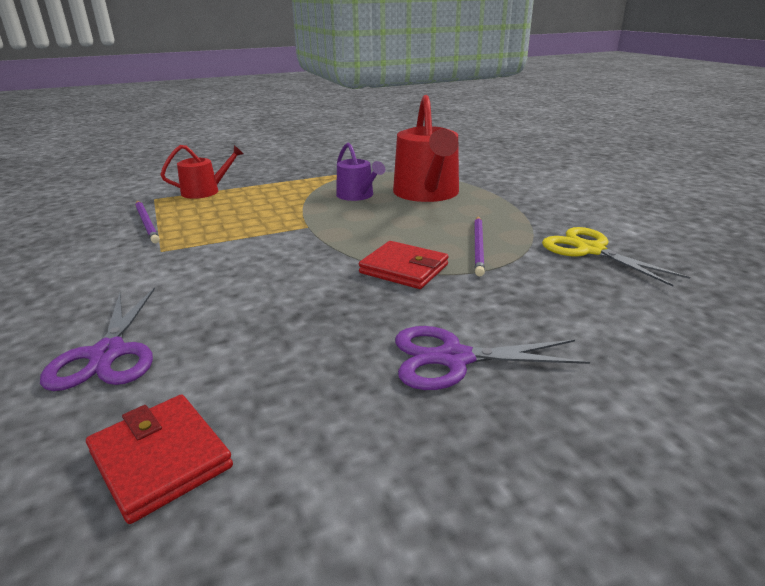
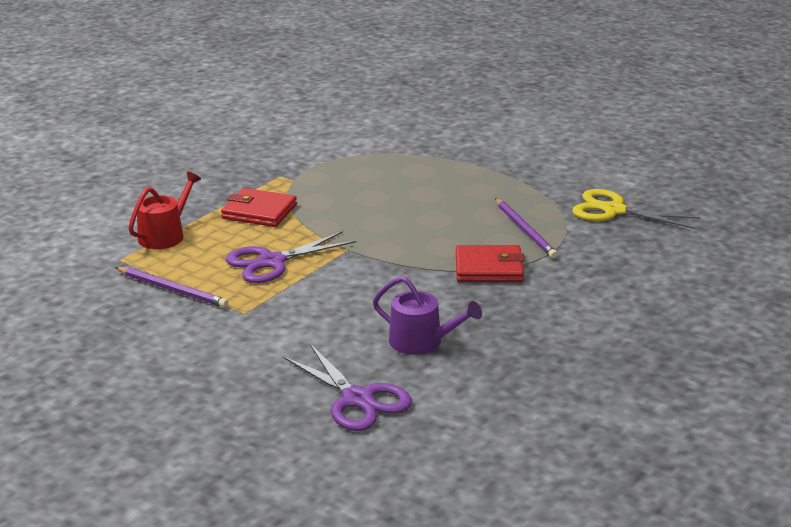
camera: 30 degrees left, 0 degrees up
red wallet [86,395,233,524] -> red wallet moved to [221,188,297,227]
purple watering can [336,142,385,201] -> purple watering can moved to [373,276,482,355]
red watering can [393,95,459,202] -> none
purple scissors [395,326,590,390] -> purple scissors moved to [226,231,357,283]

